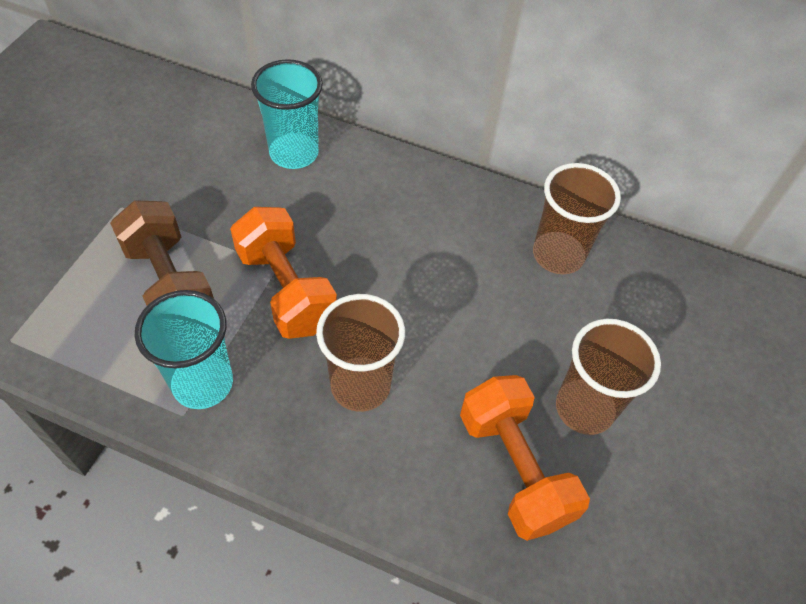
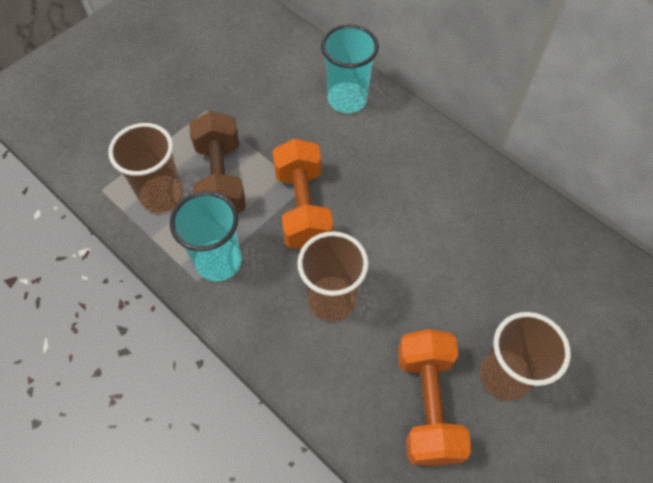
camera: 25 degrees right, 5 degrees up
brown cup [533,163,621,274] -> brown cup moved to [108,123,183,213]

